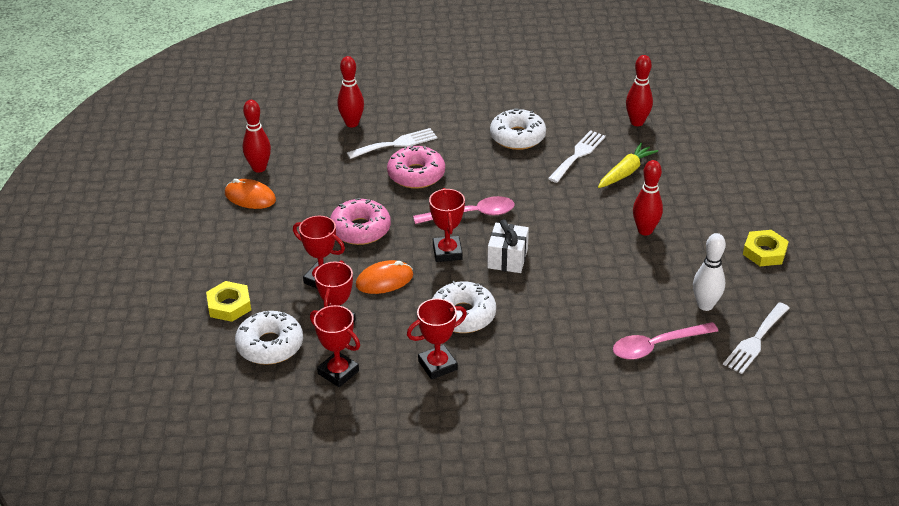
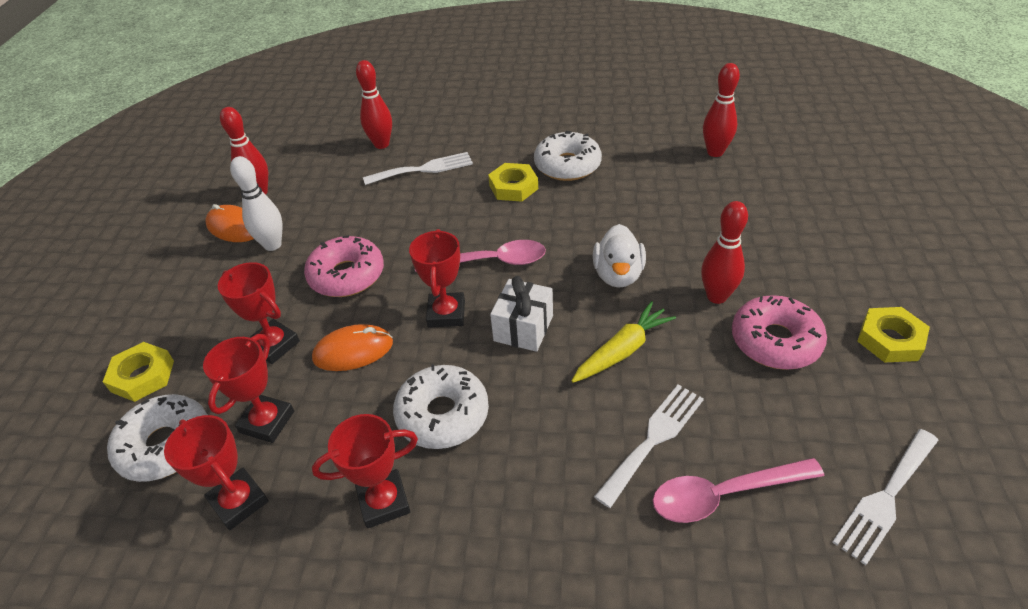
camera: 10 degrees right, 5 degrees up
pink donut [387,146,445,189] -> pink donut moved to [732,295,827,370]
white fork [548,130,606,183] -> white fork moved to [594,385,704,508]
yellow carrot [598,143,658,188] -> yellow carrot moved to [571,301,676,383]
white bowling pin [693,233,726,311] -> white bowling pin moved to [230,156,282,251]
none -> yellow nut [488,163,538,202]
none -> white duck [593,224,646,288]

